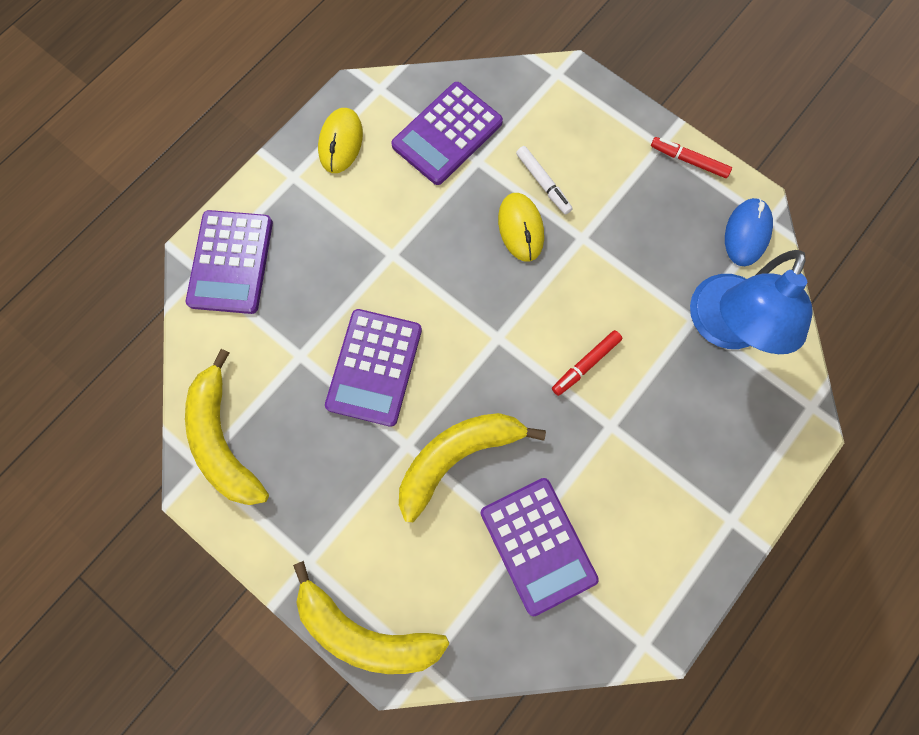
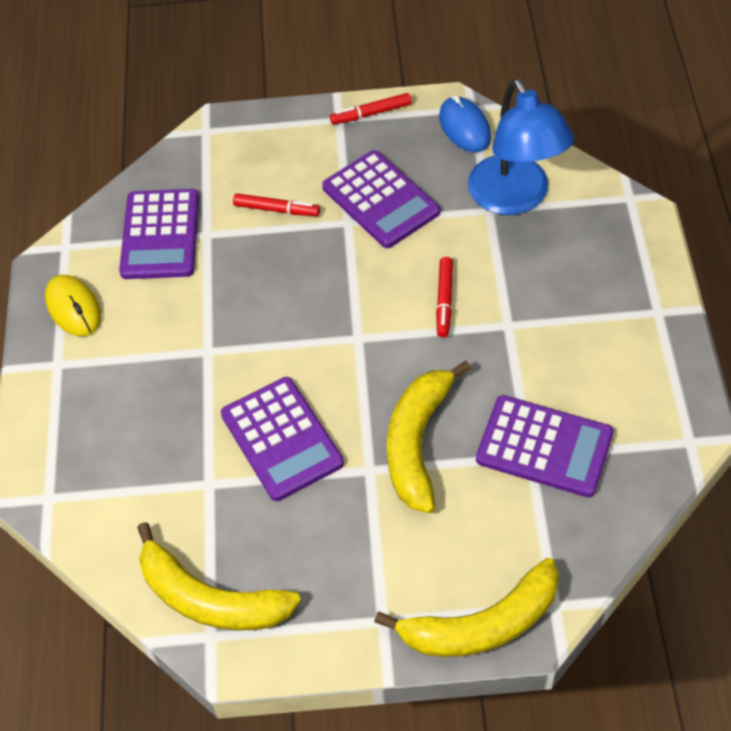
camera: 40 degrees left, 20 degrees down
purple calculator [186,210,273,314] -> purple calculator moved to [322,150,440,248]
yellow mouse [498,193,544,262] -> none
white marker [516,146,573,215] -> red marker [233,193,320,216]

